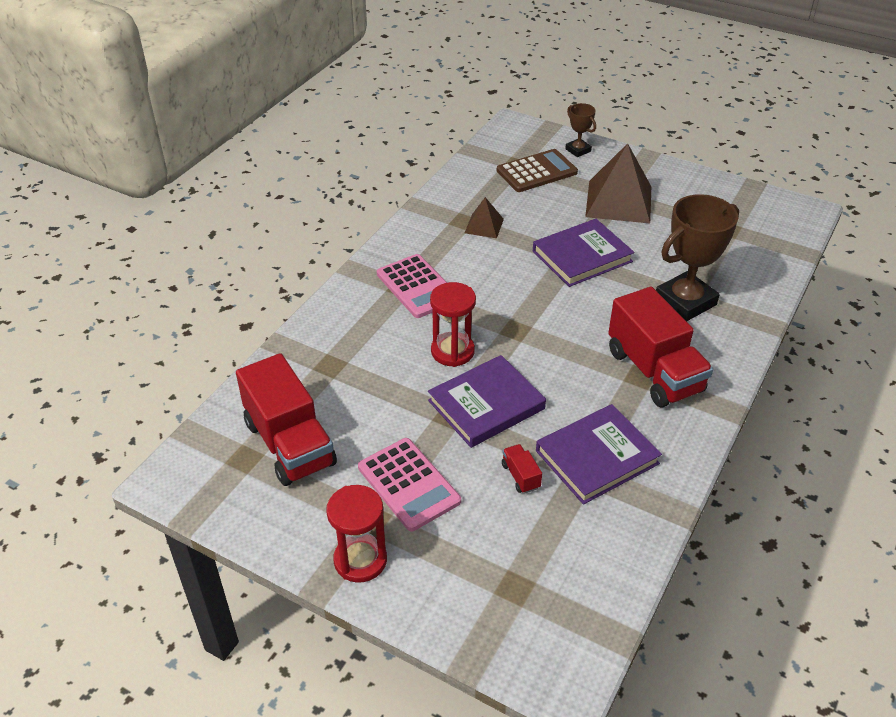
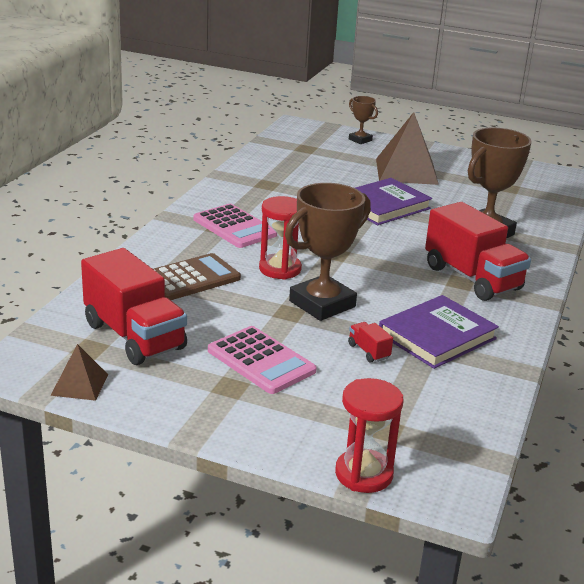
camera: 10 degrees left, 15 degrees down
red hourglass [326,485,387,583] -> red hourglass moved to [335,378,403,493]
purple book [428,355,546,448] -> brown trophy [285,183,371,321]
brown pyramid [465,197,504,238] -> brown pyramid moved to [50,344,108,401]
brown calculator [497,149,578,192] -> brown calculator moved to [153,253,241,300]

